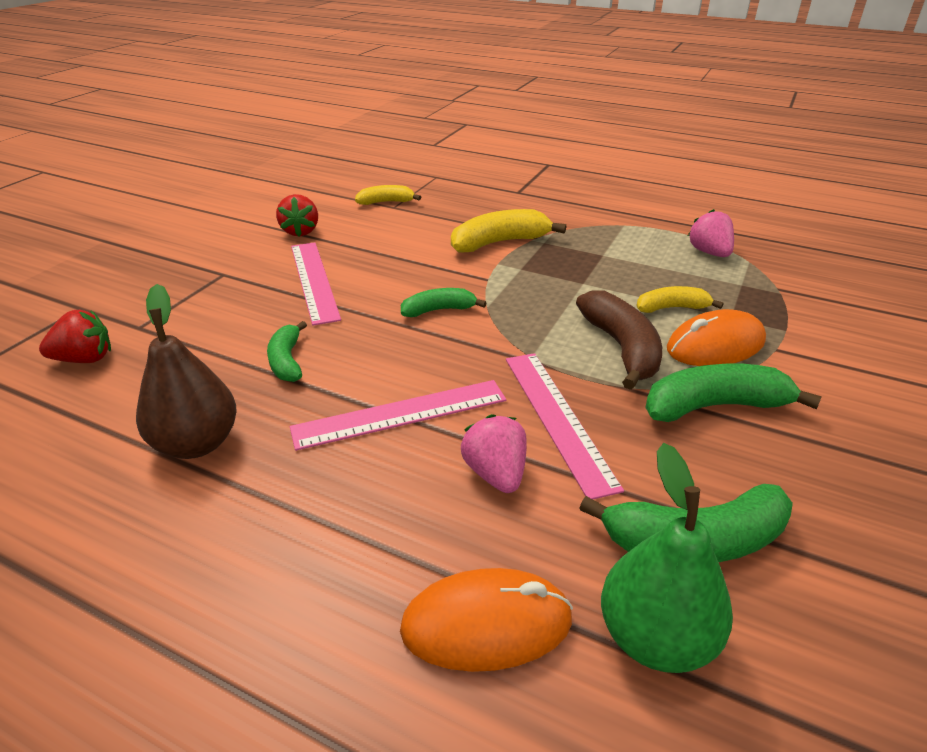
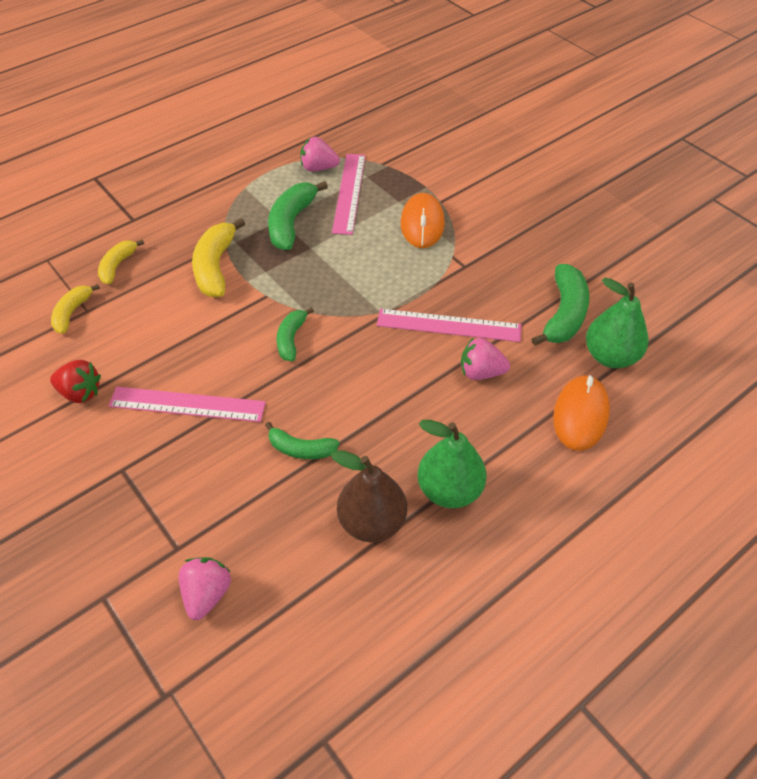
camera: 65 degrees left, 15 degrees up
red strawberry [39,310,111,363] -> pink strawberry [179,557,231,620]
pink ruler [290,380,506,451] -> pink ruler moved to [332,154,365,235]
brown banana [576,290,662,390] -> none
yellow banana [637,286,723,313] -> yellow banana moved to [98,239,144,284]
green banana [645,363,822,422] -> green banana moved to [268,181,328,250]
none -> green pear [418,420,487,508]

